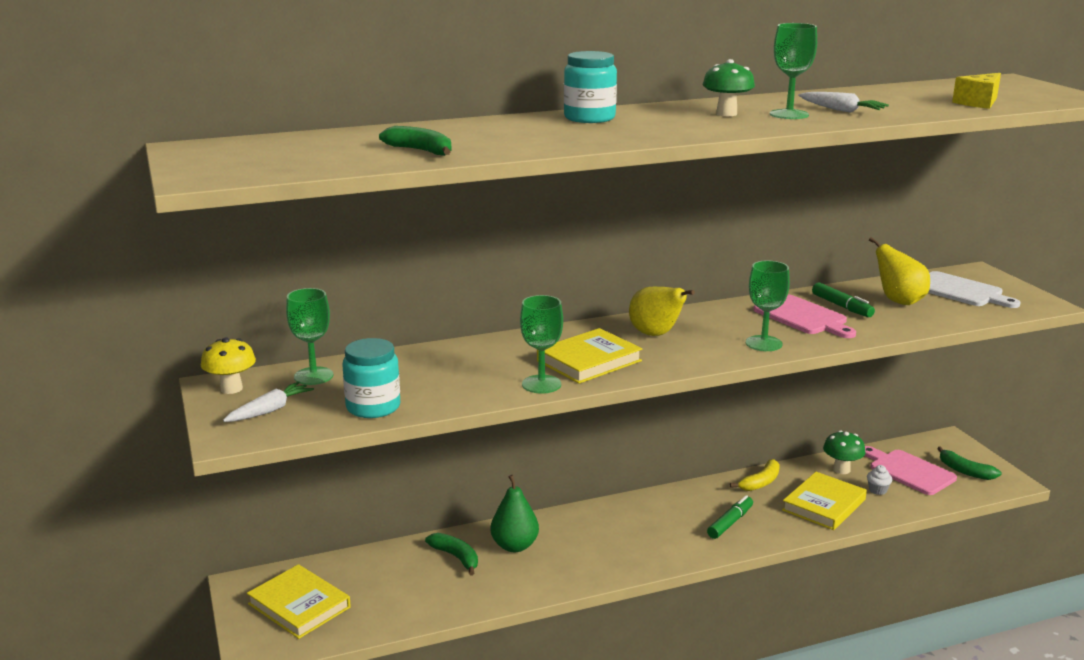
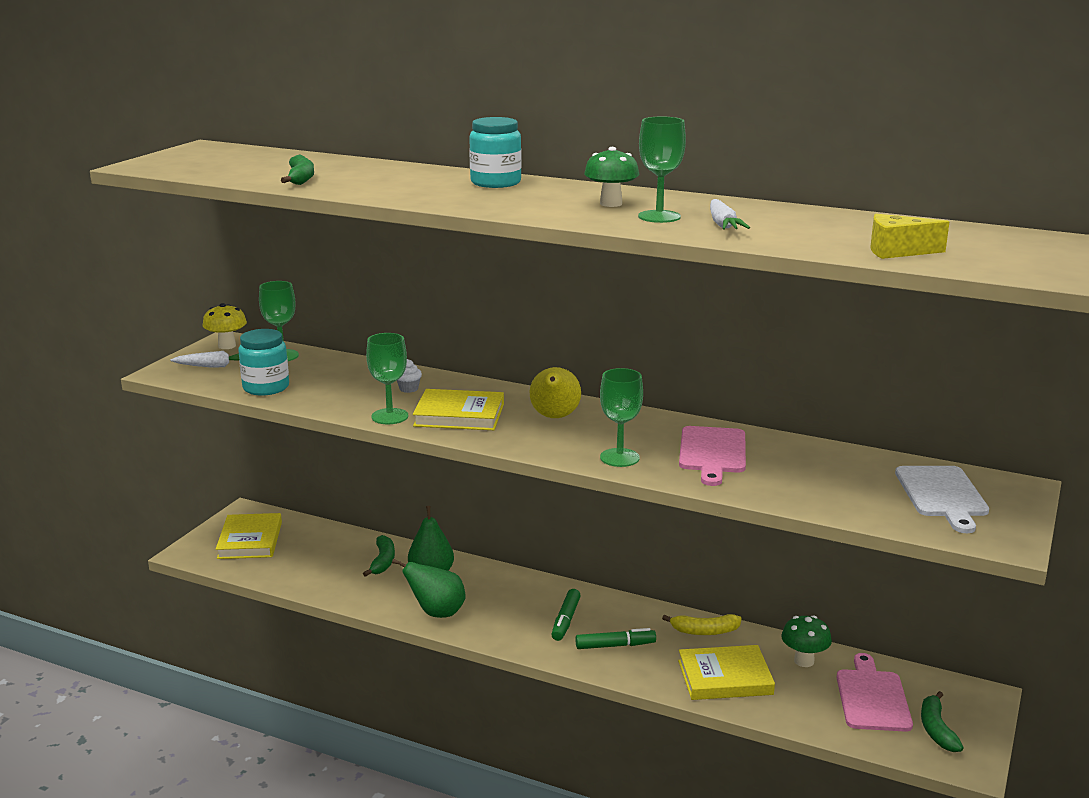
camera: 45 degrees right, 0 degrees up
green marker [812,283,875,317] -> green marker moved to [551,589,581,641]
white cupcake [867,465,892,495] -> white cupcake moved to [397,359,422,393]
yellow pear [869,237,930,305] -> none
none -> green pear [392,559,466,618]

